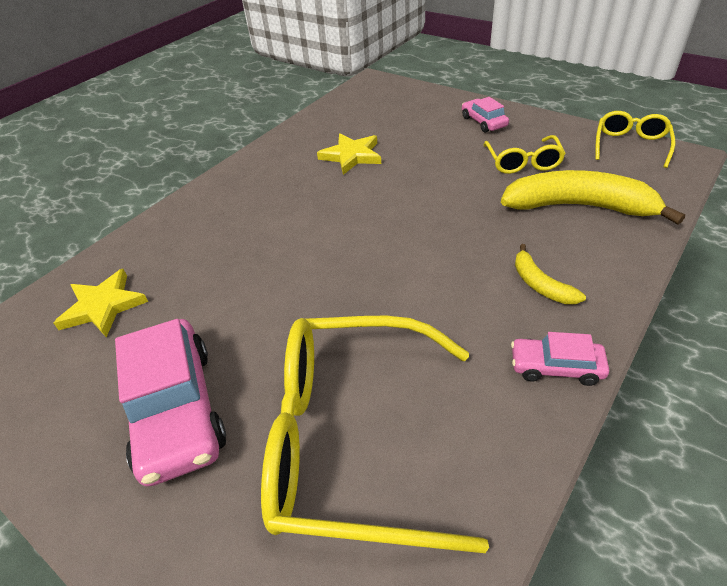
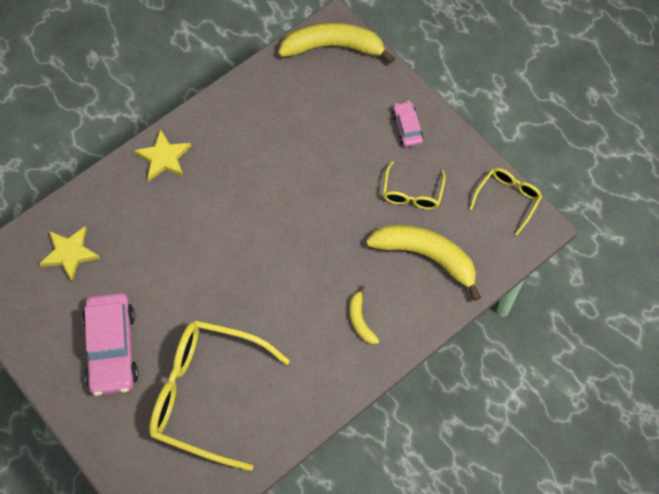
camera: 10 degrees right, 20 degrees up
yellow star [317,133,381,175] -> yellow star moved to [134,129,191,181]
pink car [511,332,609,386] -> none
none -> yellow banana [278,23,395,63]

